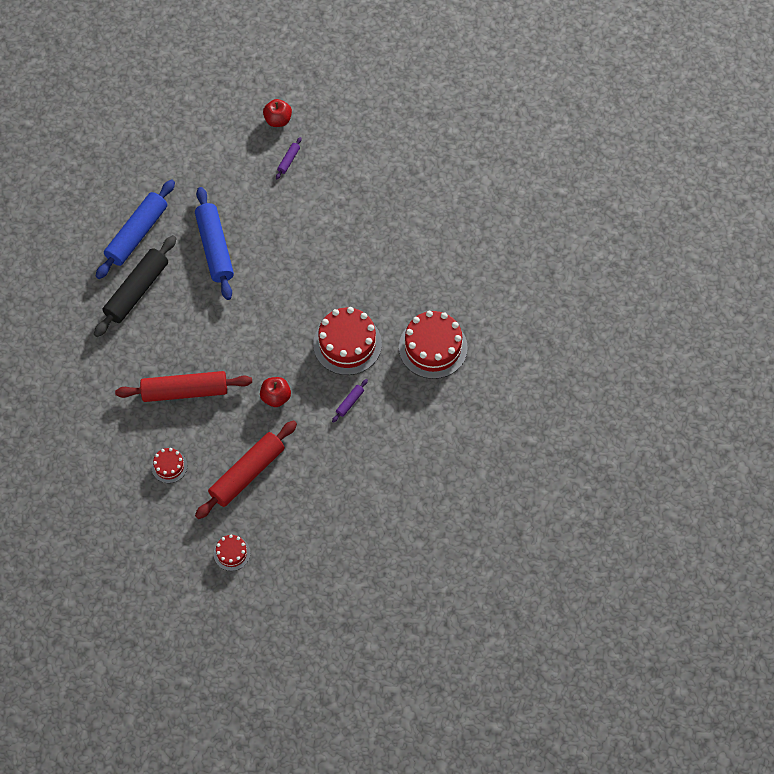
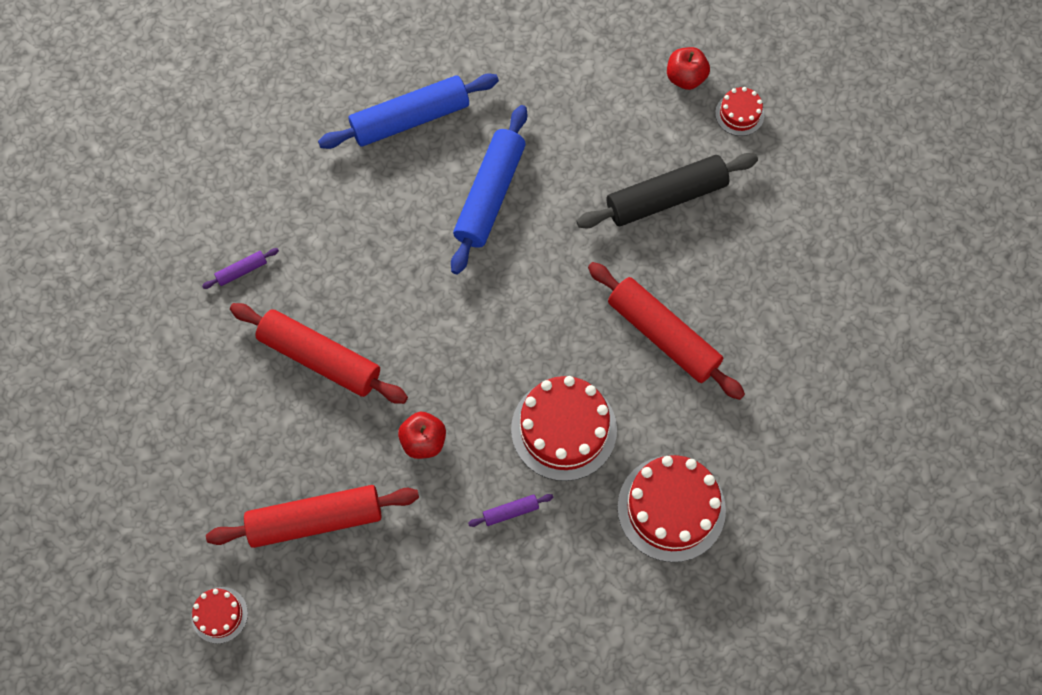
camera: 35 degrees right, 5 degrees up
black rolling pin [94,235,177,337] -> black rolling pin moved to [576,153,758,228]
red cake [152,448,187,483] -> red cake moved to [715,87,764,136]
purple rolling pin [276,137,302,179] -> purple rolling pin moved to [202,248,279,289]
none -> red rolling pin [588,262,745,400]

